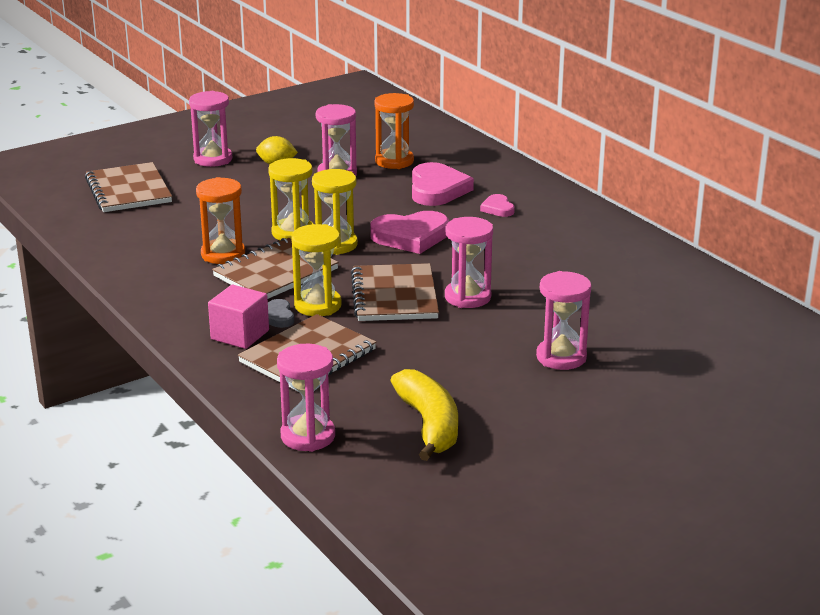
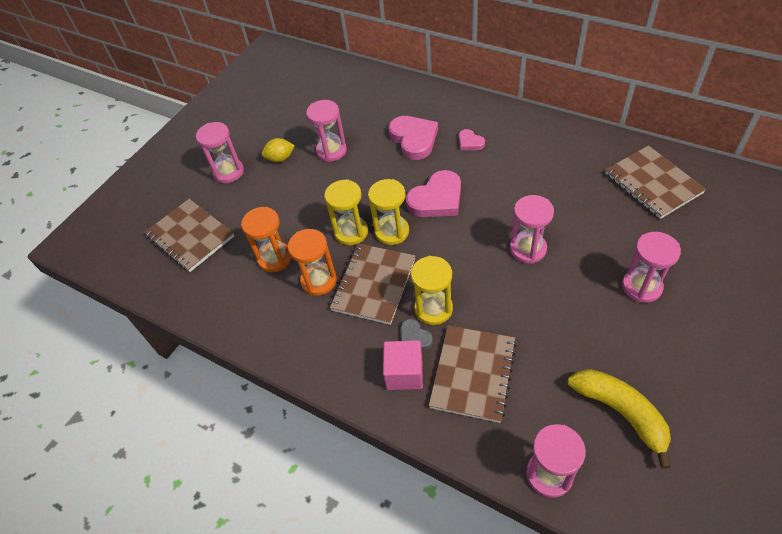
camera: 20 degrees left, 25 degrees up
brown notebook [351,263,439,321] -> brown notebook moved to [605,145,706,219]
orange hourglass [374,93,414,169] -> orange hourglass moved to [241,207,292,272]

